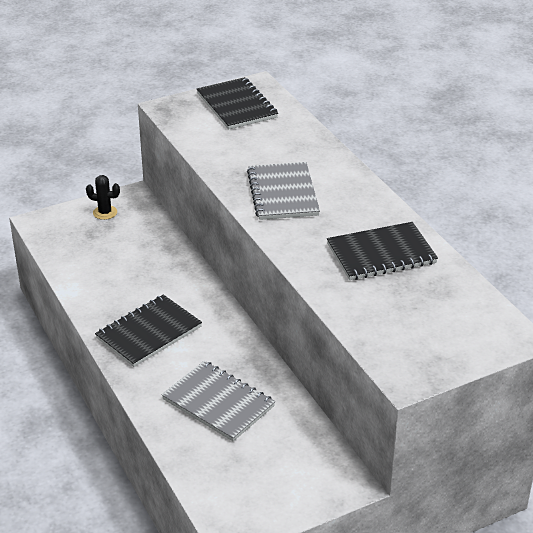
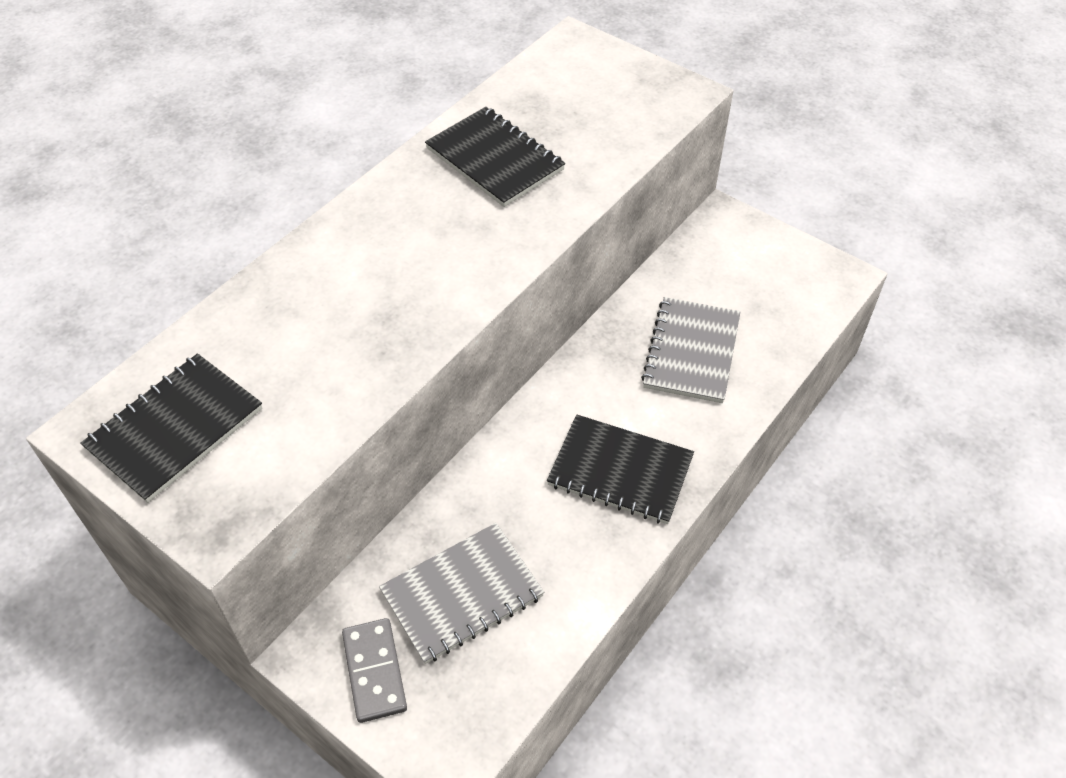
camera: 115 degrees left, 15 degrees up
black cactus [86,175,120,220] -> grey domino [342,618,407,723]
grey notebook [247,162,320,220] -> grey notebook moved to [379,523,544,664]

